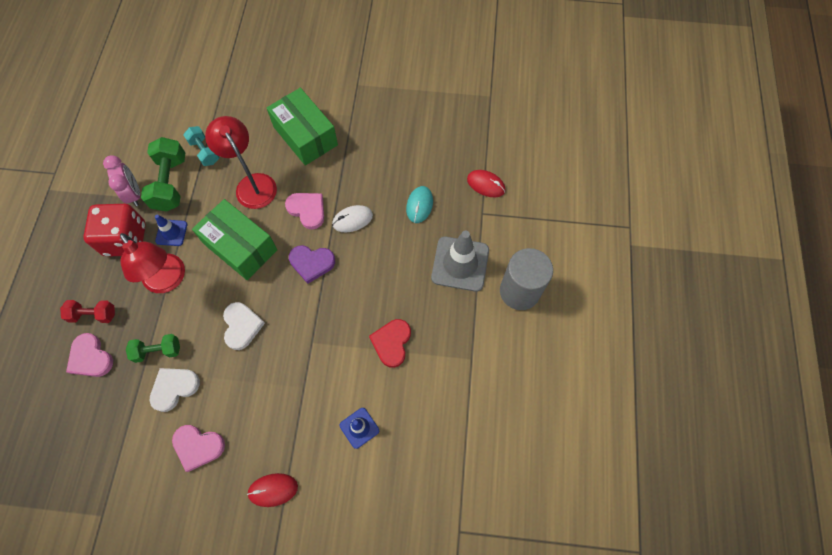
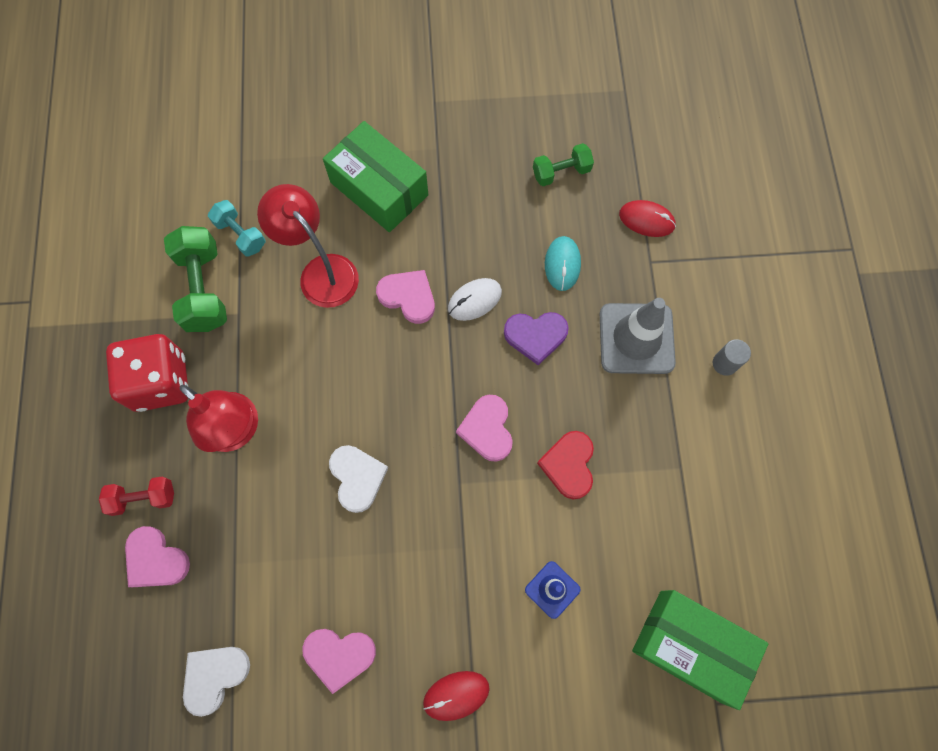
camera: 10 degrees left, 5 degrees up
pink clock [103,155,140,206] -> none
green dumbbell [126,334,180,363] -> green dumbbell moved to [533,143,594,186]
white heart [149,368,200,412] -> white heart moved to [183,647,250,717]
blue traffic cone [155,214,187,246] -> none
green box [192,199,277,280] -> green box moved to [632,590,768,710]
purple heart [289,245,335,284] -> purple heart moved to [504,312,569,365]
grey cylinder [500,248,553,310] -> grey cylinder [713,339,751,376], size x0.45
none -> pink heart [456,395,513,462]

